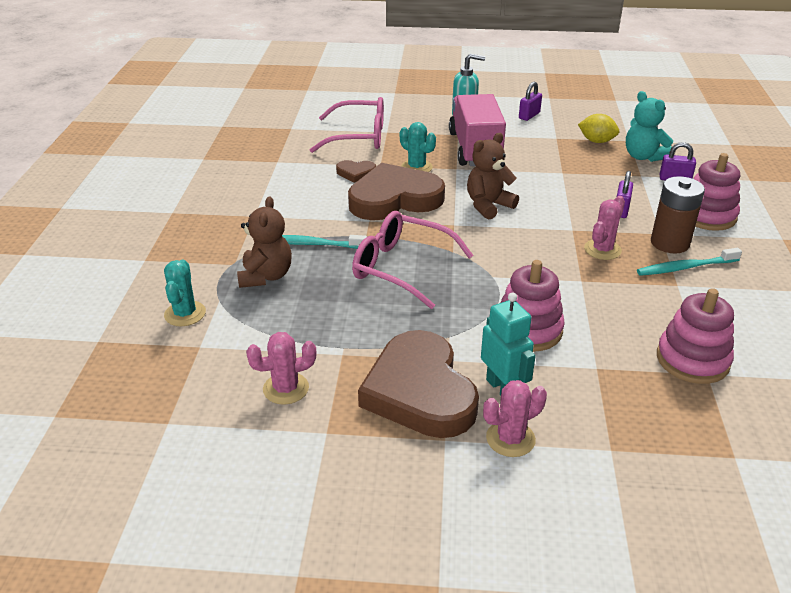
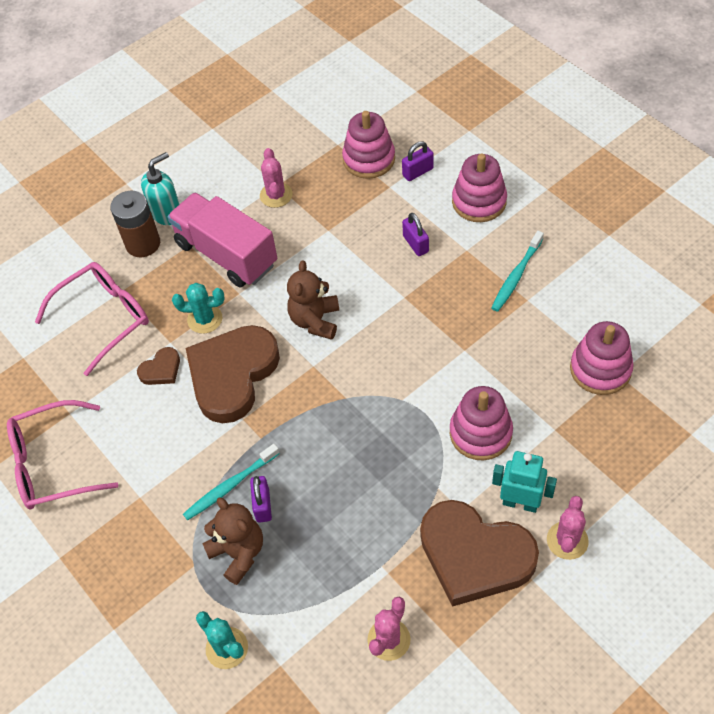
camera: 40 degrees left, 20 degrees up
pink glasses [352,211,473,309] -> pink glasses moved to [7,400,118,509]
purple padlock [519,82,542,121] -> purple padlock moved to [250,476,272,523]
yellow lemon [578,114,619,143] -> none
pink cactus [584,196,625,260] -> pink cactus moved to [260,148,292,208]
turquoise teddy bear [626,91,673,162] -> pink stacking toy [342,111,395,179]
brown battery [651,176,705,253] -> brown battery moved to [110,191,160,257]

